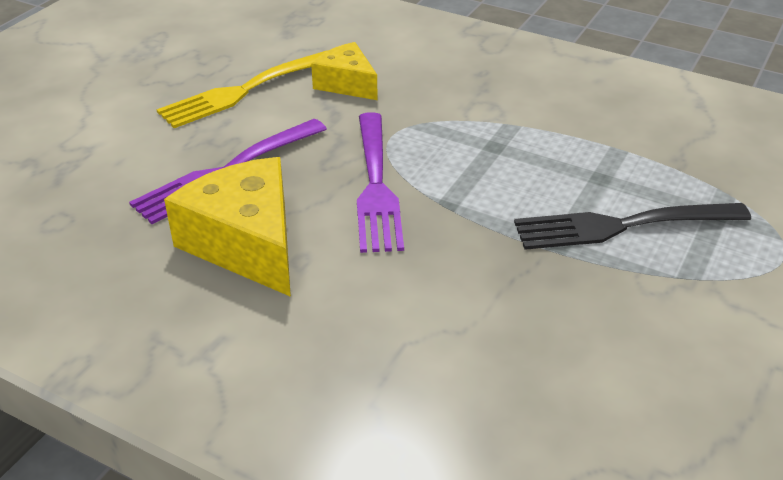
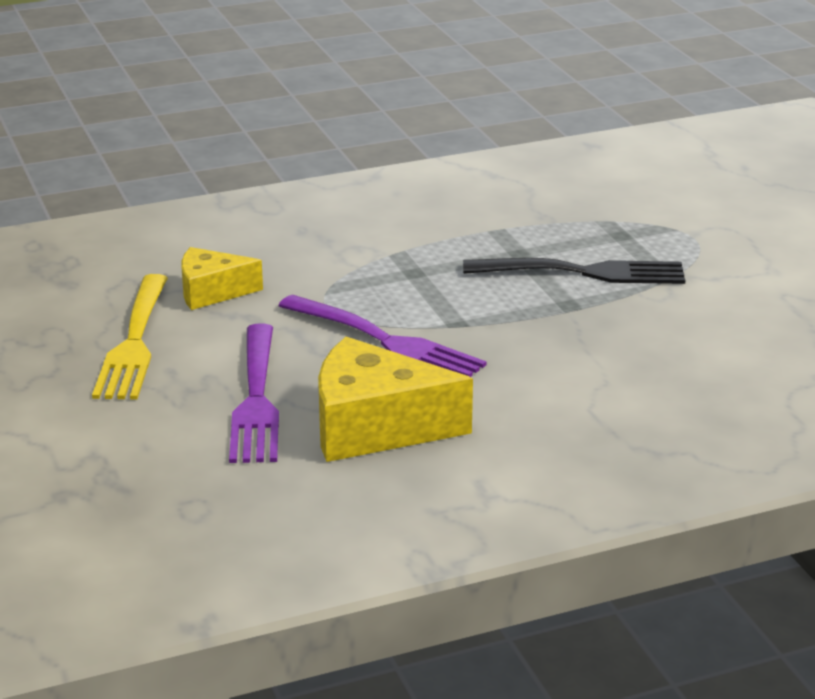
camera: 50 degrees left, 10 degrees down
black fork [514,203,751,250] -> black fork turned 120 degrees counterclockwise [463,258,685,284]

